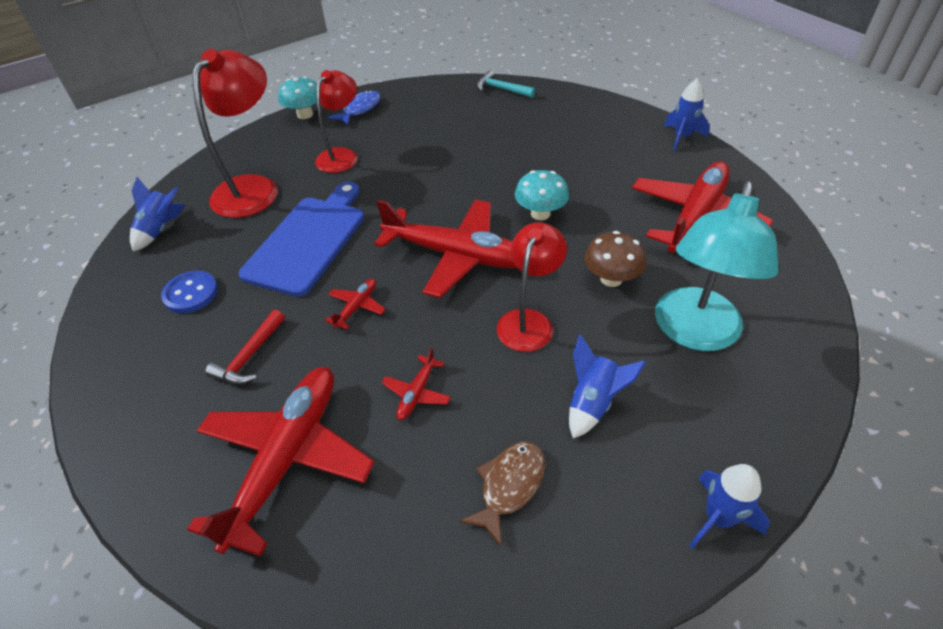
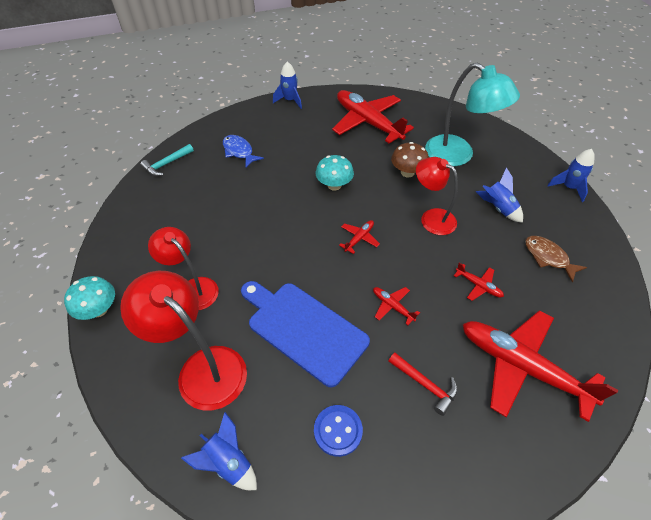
camera: 75 degrees left, 5 degrees up
blue fish [328,90,381,125] -> blue fish moved to [223,135,264,168]
red plane [374,200,517,298] -> red plane [339,220,380,254], size x0.42

